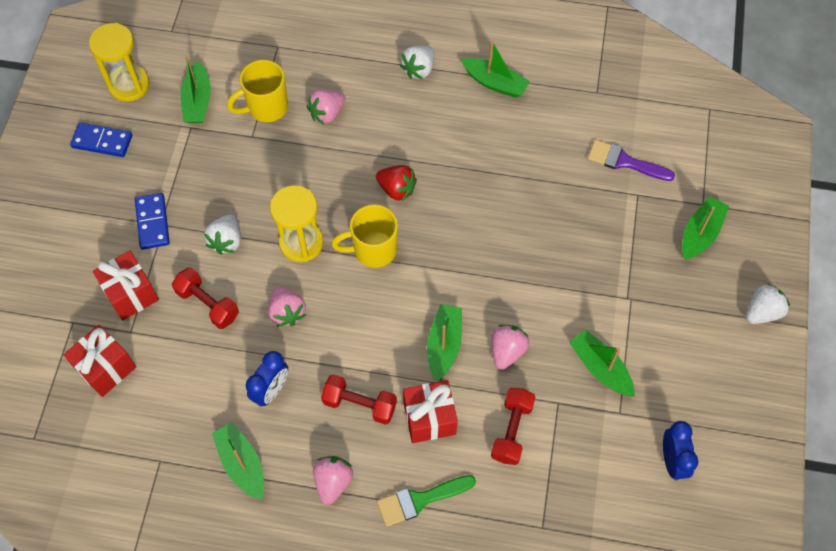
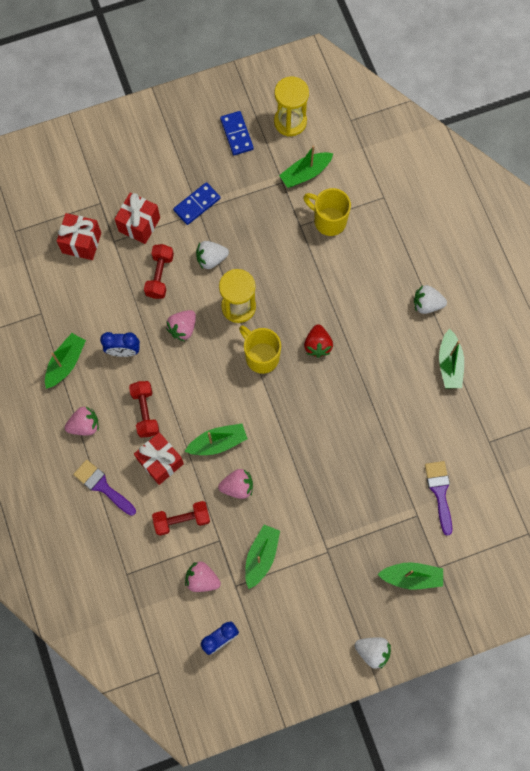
camera: 60 degrees right, 10 degrees up
pink strawberry [307,90,346,124] -> pink strawberry moved to [185,562,221,592]
green brush [377,475,476,527] -> purple brush [73,460,136,516]

